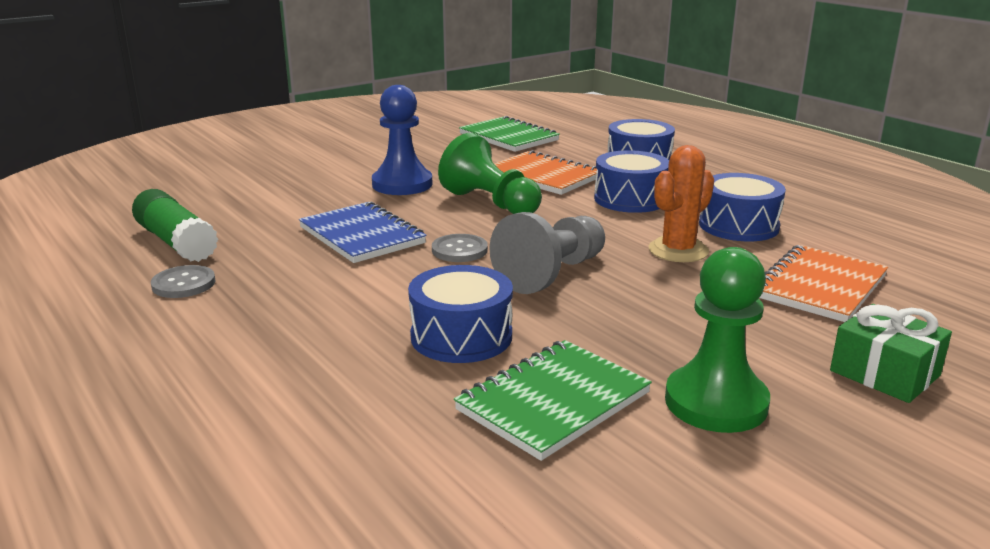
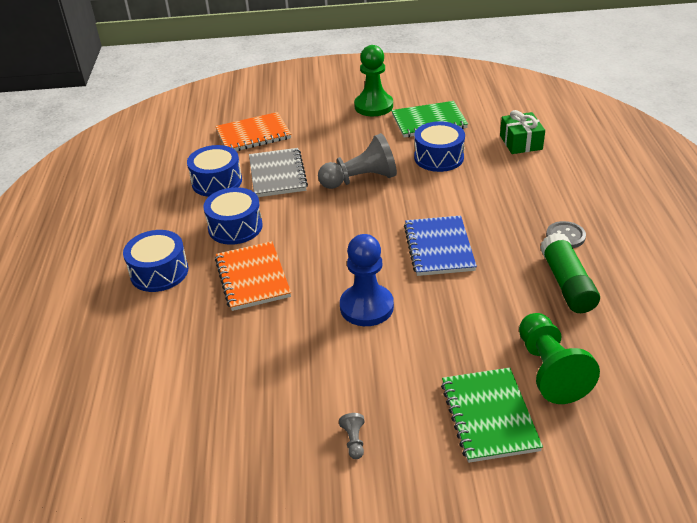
camera: 145 degrees left, 15 degrees up
grey button [432,234,488,262] -> none
green pawn [438,133,542,214] -> green pawn moved to [519,313,600,404]
green notebook [459,116,560,152] -> green notebook moved to [441,368,543,463]
orange cactus [649,145,714,262] -> grey notebook [249,148,308,197]
green gift [830,304,952,403] -> green gift moved to [500,110,545,154]
none -> grey pawn [339,413,365,459]

